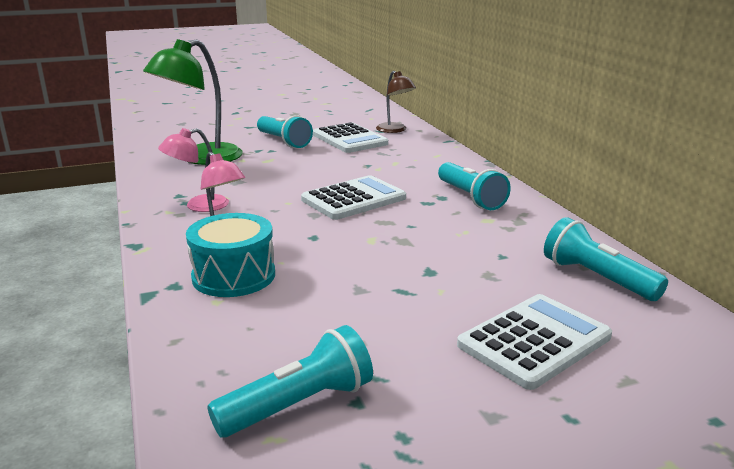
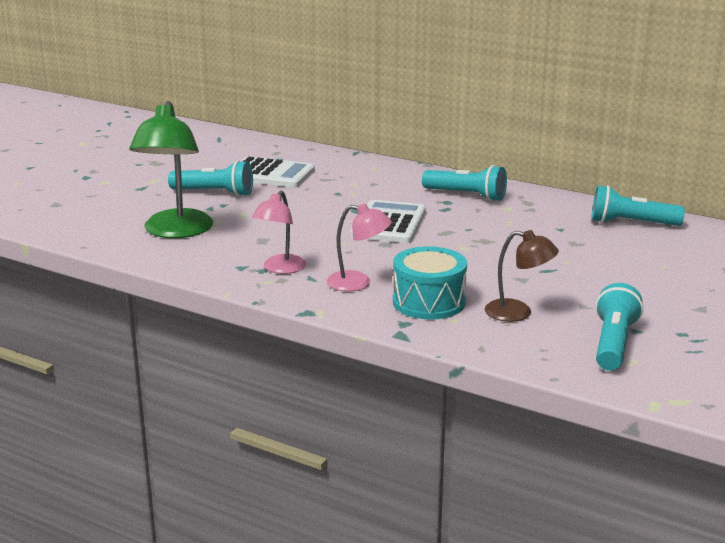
camera: 40 degrees left, 0 degrees up
brown lamp [376,71,416,133] -> brown lamp moved to [485,230,559,322]
white calculator [457,294,612,390] -> none

